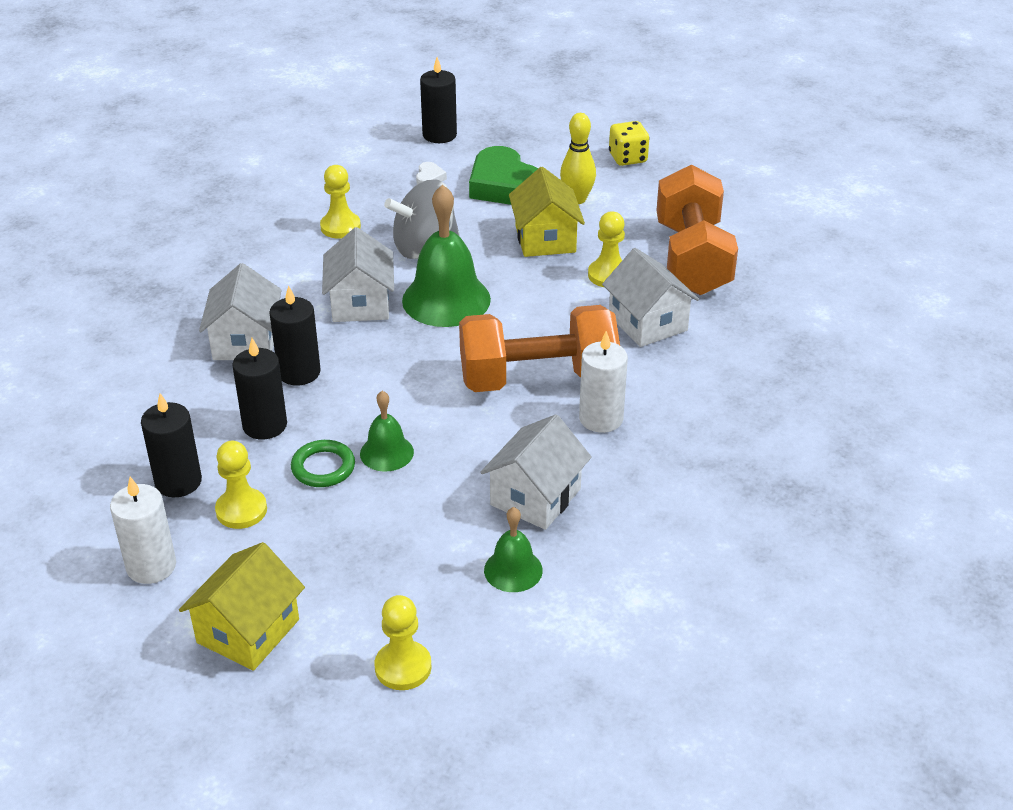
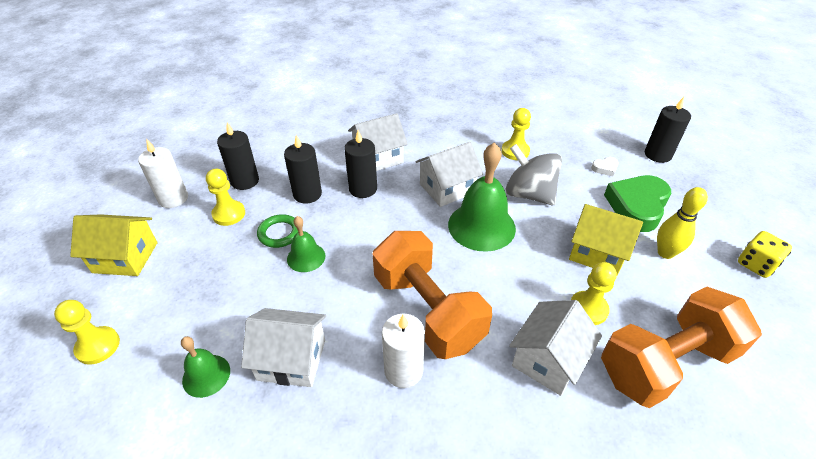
camera: 65 degrees right, 5 degrees up
yellow house [509,167,585,257] -> yellow house turned 60 degrees clockwise [569,204,643,276]

